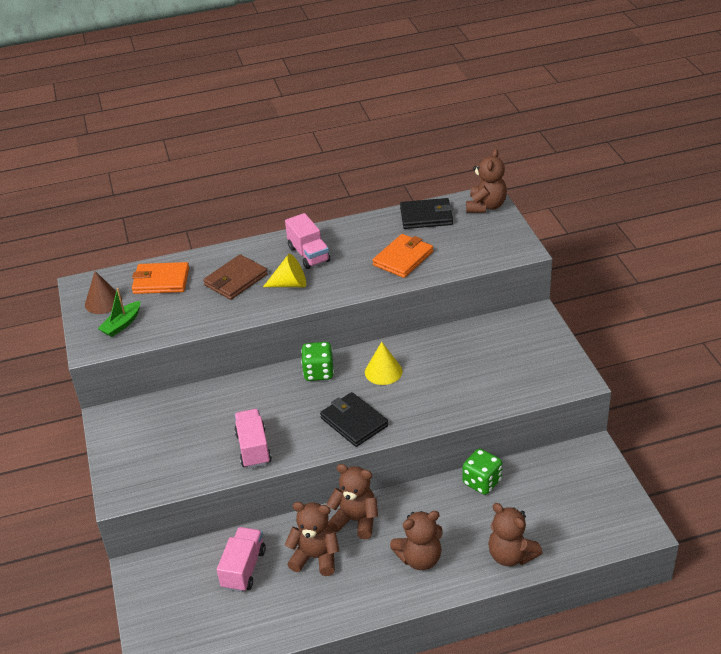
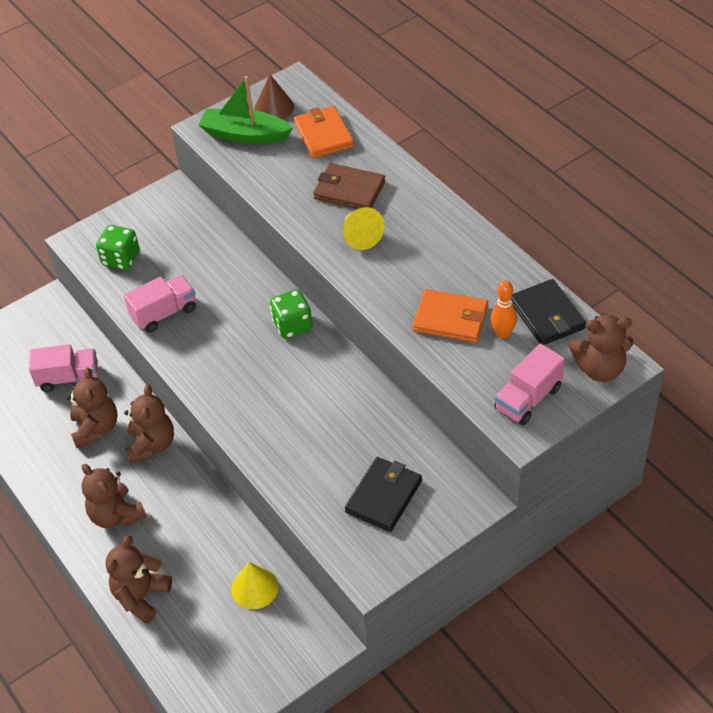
camera: 70 degrees right, 10 degrees up
green boat [98,288,140,337] -> green boat [199,76,293,144], size x1.63
pink truck [285,213,330,269] -> pink truck moved to [495,344,565,425]
black wallet [320,392,388,447] -> black wallet moved to [345,457,422,532]
yellow cone [365,342,402,385] -> yellow cone moved to [231,562,278,609]
green dice [463,449,502,495] -> green dice moved to [96,225,140,270]
none -> orange bowling pin [490,280,517,339]

